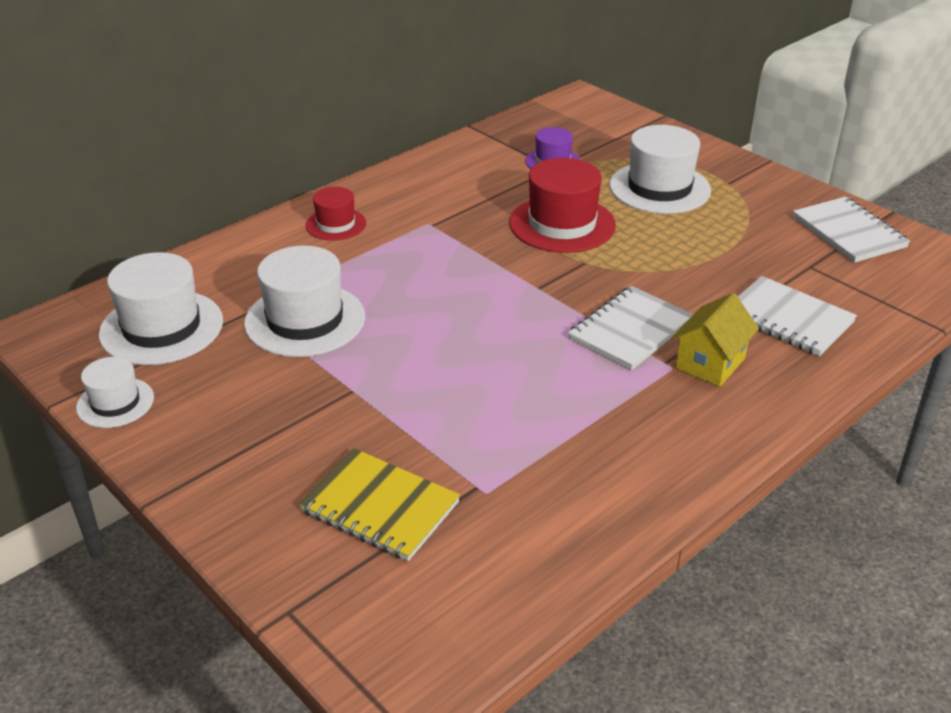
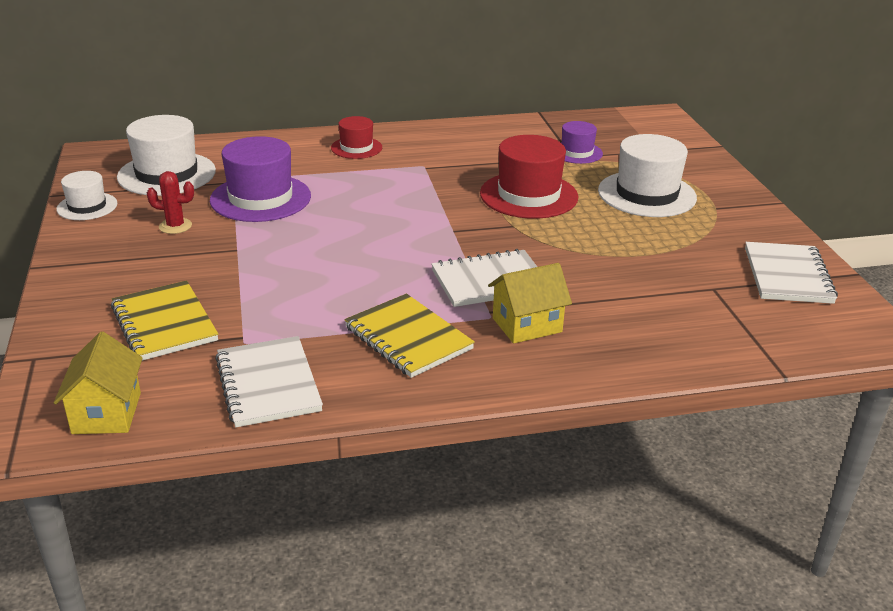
camera: 30 degrees right, 5 degrees down
white hat [244,246,365,357] -> purple hat [210,136,311,222]
white notebook [738,276,857,357] -> white notebook moved to [215,336,323,427]
none -> yellow house [54,332,143,434]
none -> red cactus [147,171,194,234]
none -> yellow notebook [344,294,475,378]

